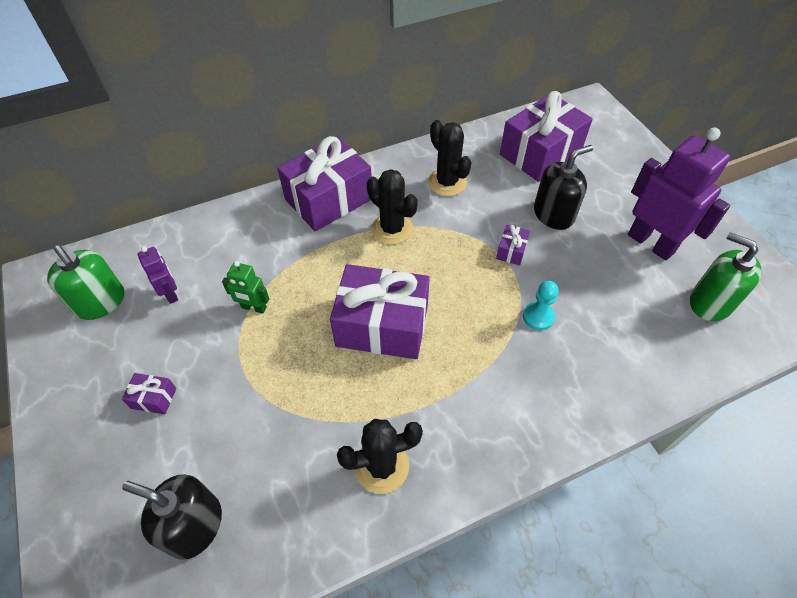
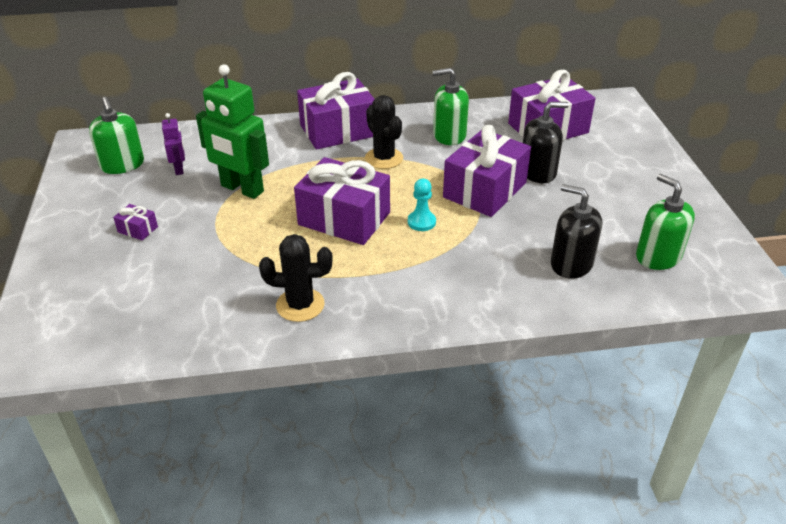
camera: 15 degrees right, 15 degrees down
black soap dispenser [122,474,222,560] -> black soap dispenser moved to [551,184,602,279]
green robot [222,261,269,314] -> green robot [196,64,269,199], size x2.05
black cactus [428,120,471,196] -> green soap dispenser [432,68,469,145]
purple gift [496,225,530,266] -> purple gift [443,125,531,217], size x2.43
turquoise pawn [523,281,559,330] -> turquoise pawn moved to [408,179,436,231]
purple robot [628,128,730,261] -> none

